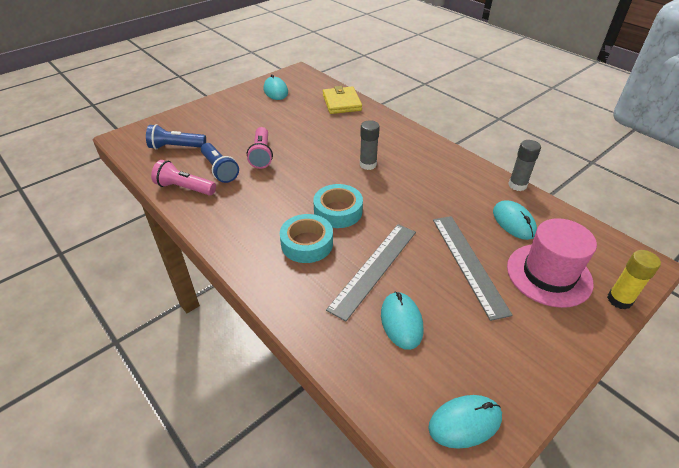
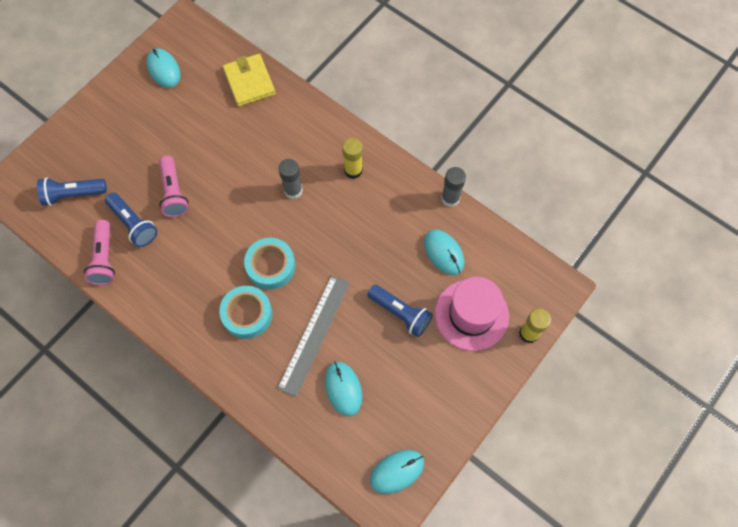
camera: 10 degrees left, 25 degrees up
pink flashlight [151,160,216,196] -> pink flashlight turned 105 degrees counterclockwise [84,220,115,285]
grey ruler [433,216,513,321] -> blue flashlight [367,285,433,337]
none -> yellow glue stick [342,138,363,179]

